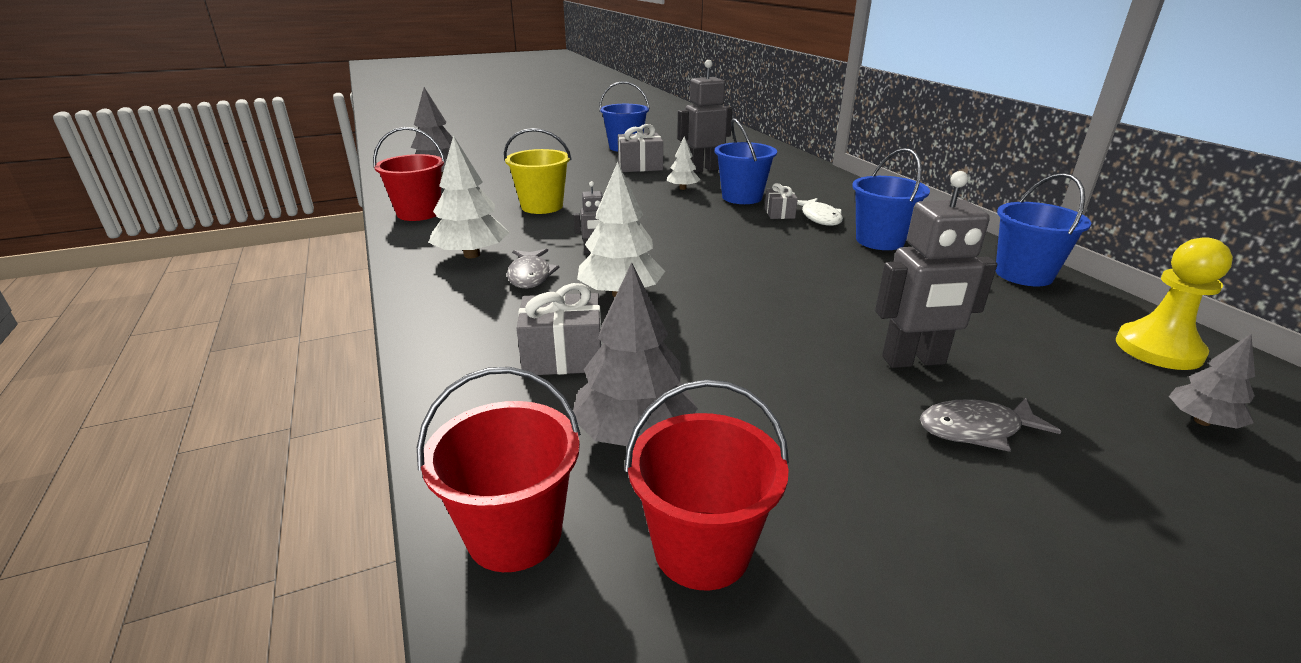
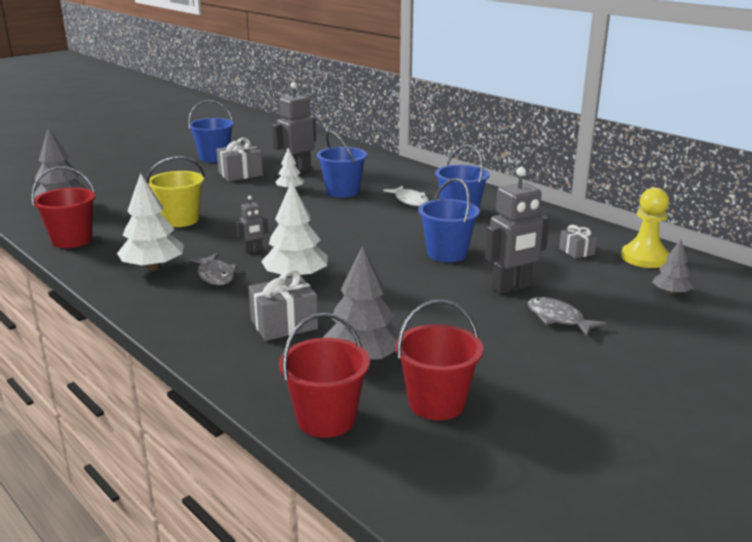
camera: 20 degrees left, 5 degrees down
grey gift [765,183,798,219] -> grey gift moved to [559,225,597,259]
grey fish [920,398,1061,452] -> grey fish turned 75 degrees clockwise [528,297,606,336]
blue bucket [996,173,1091,286] -> blue bucket moved to [418,178,480,262]

